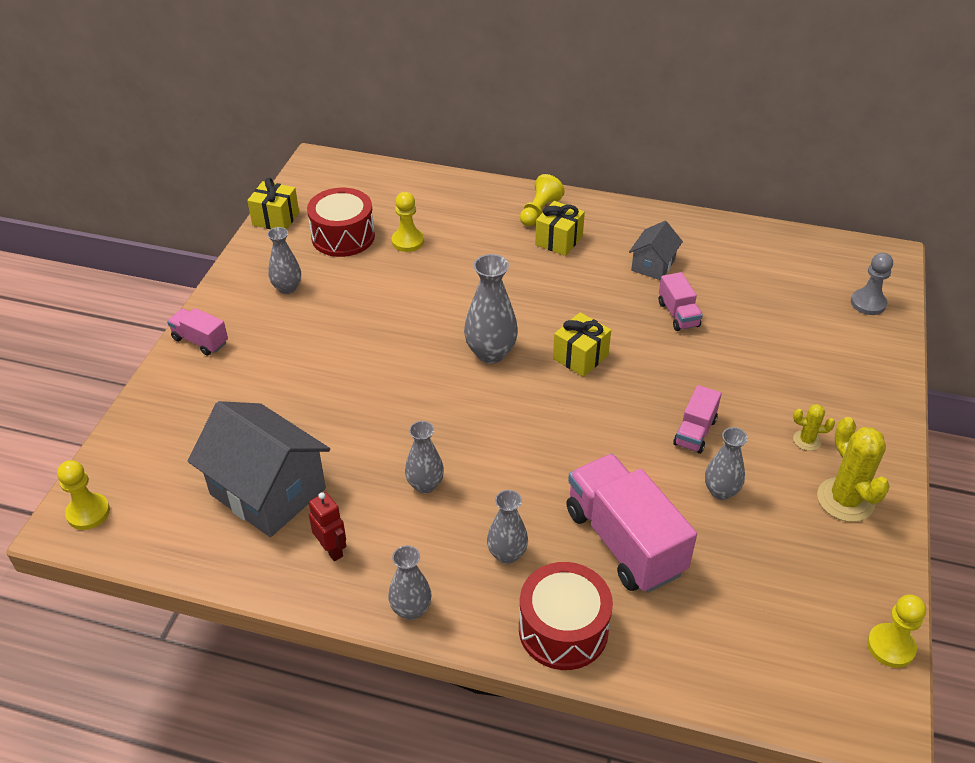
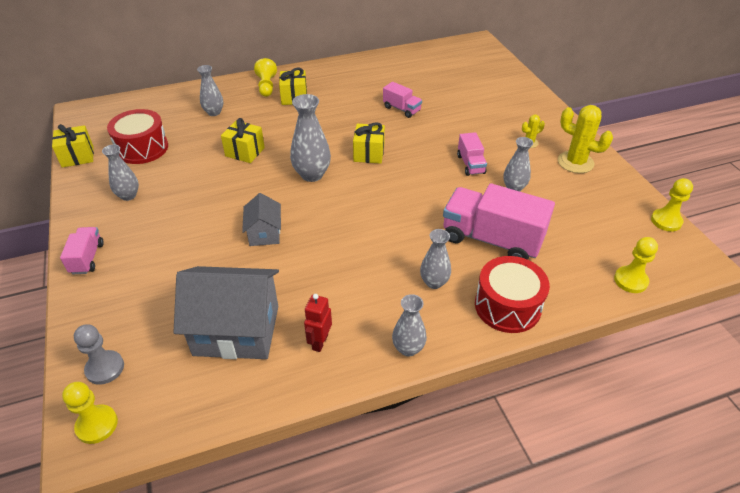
camera: 35 degrees left, 0 degrees up
pink truck [167,308,228,356] -> pink truck turned 90 degrees clockwise [60,227,104,274]
red robot [309,492,346,561] -> red robot turned 90 degrees counterclockwise [304,294,332,352]
yellow pawn [392,192,424,252] -> yellow pawn moved to [614,237,658,293]
grey vase [405,421,444,493] -> grey vase moved to [197,65,223,116]
grey house [629,221,683,280] -> grey house moved to [242,193,281,246]
grey pawn [851,253,893,315] -> grey pawn moved to [74,325,124,385]
none -> yellow gift [221,118,265,163]

